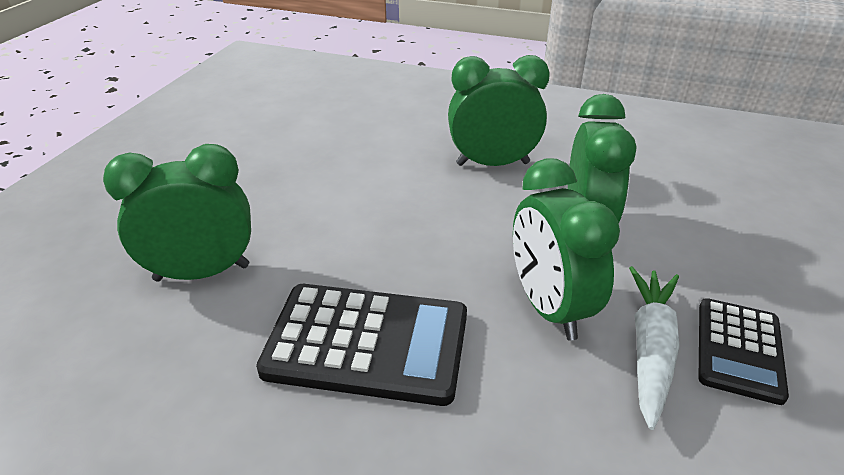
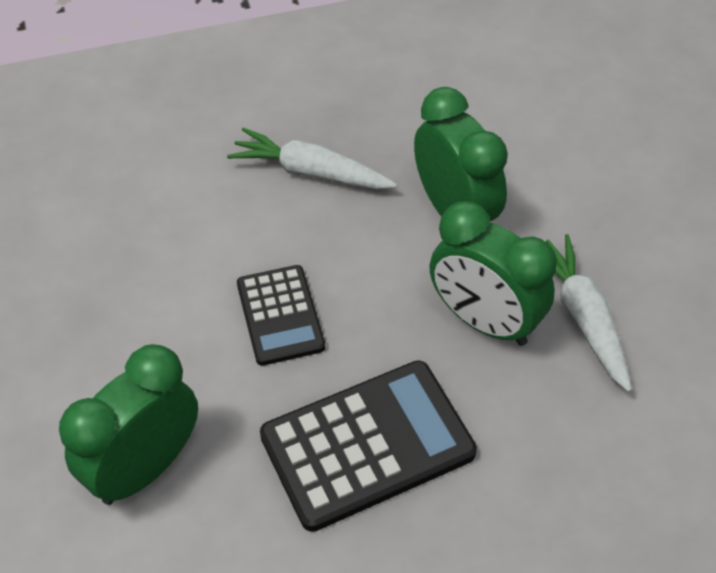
camera: 35 degrees left, 15 degrees up
green clock [448,55,550,166] -> white carrot [227,128,397,190]
black calculator [699,298,789,405] -> black calculator moved to [237,265,325,366]

